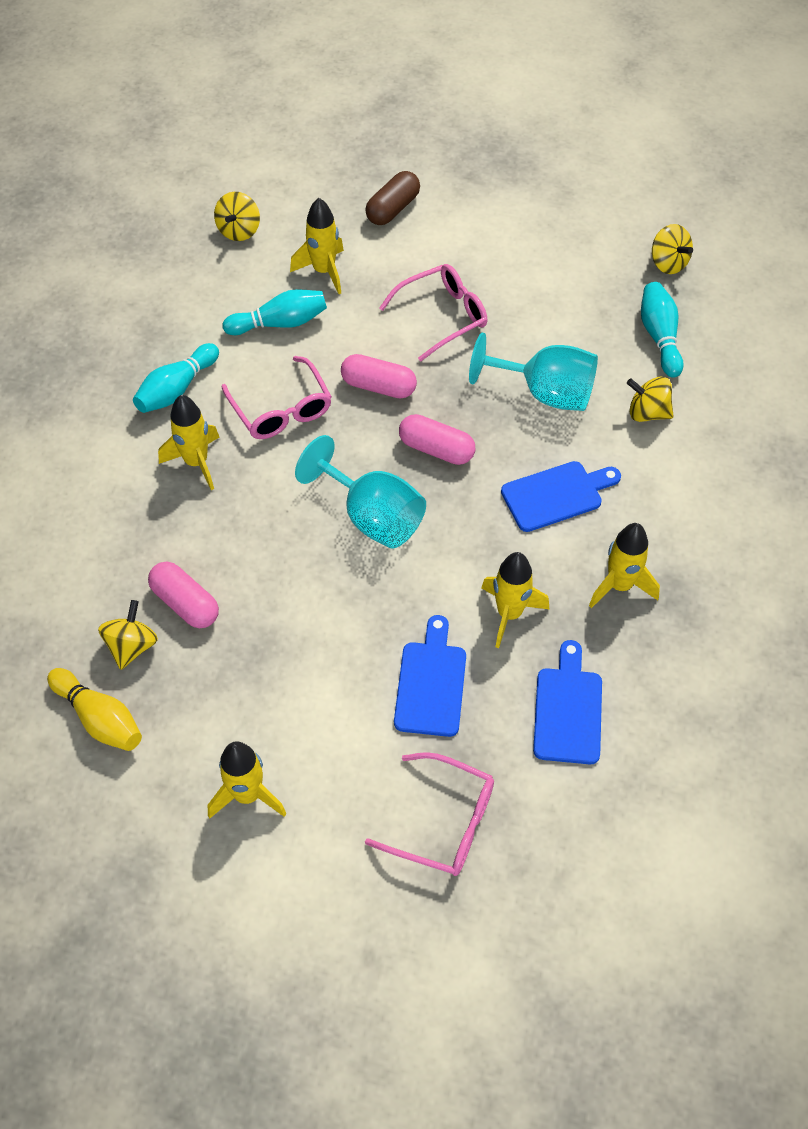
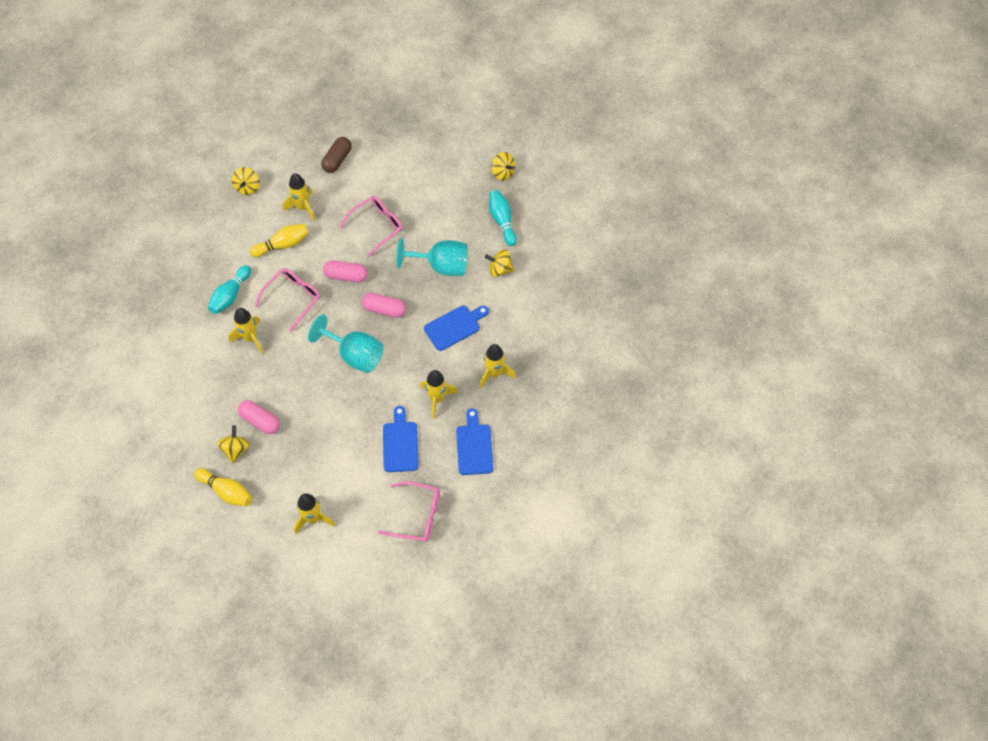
camera: 10 degrees left, 5 degrees up
pink glasses [222,356,332,439] -> pink glasses turned 105 degrees counterclockwise [255,268,321,332]
turquoise bowling pin [223,289,327,335] -> yellow bowling pin [250,224,309,257]

